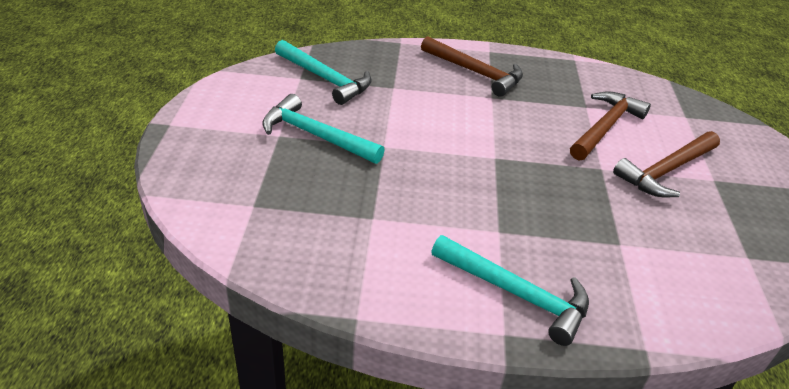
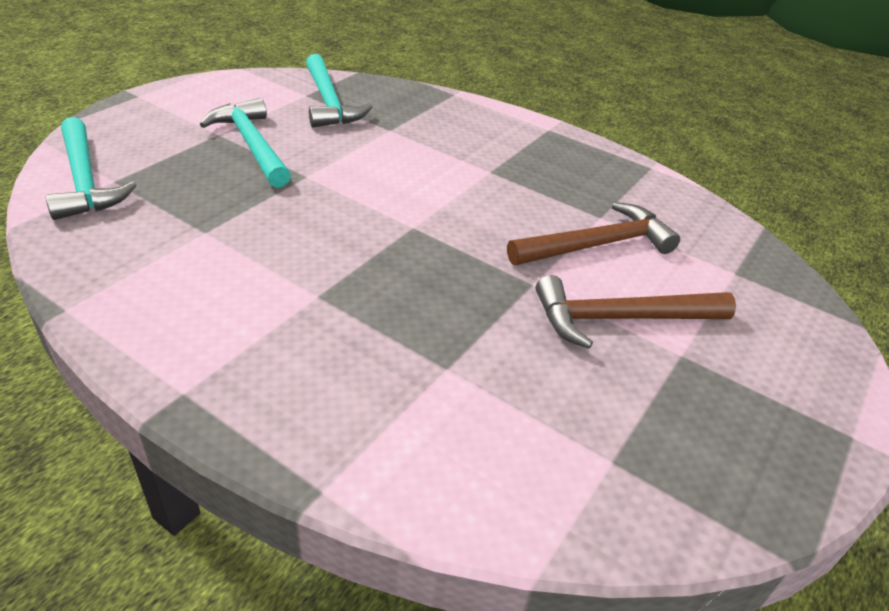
camera: 30 degrees right, 0 degrees up
brown hammer [421,36,523,97] -> none
turquoise hammer [431,235,589,346] -> turquoise hammer moved to [46,117,136,220]

